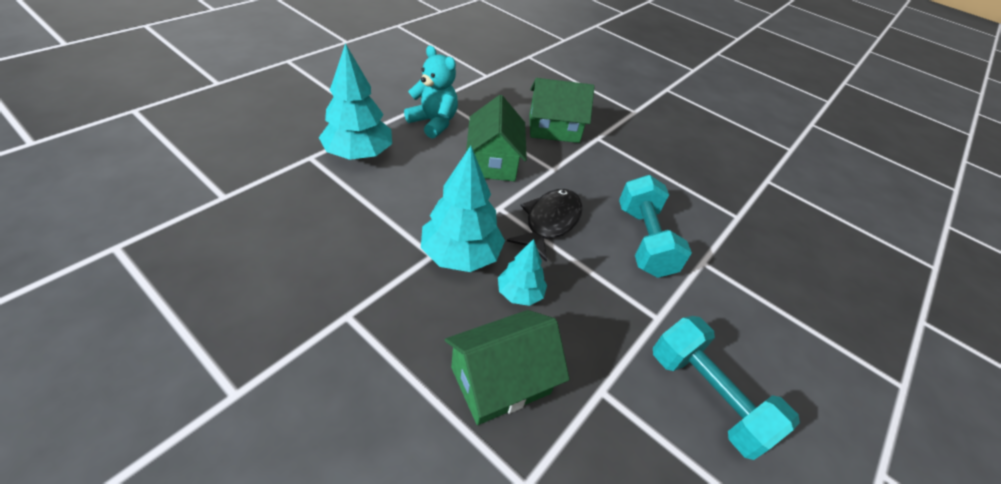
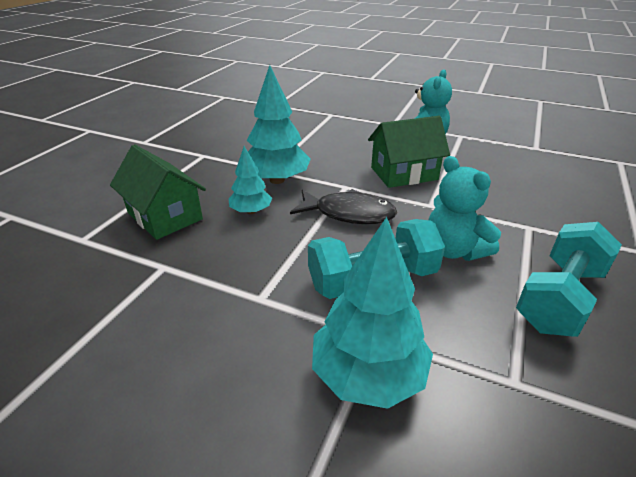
camera: 80 degrees right, 10 degrees down
turquoise tree [319,43,392,160] -> turquoise tree moved to [312,217,433,409]
green house [529,78,595,143] -> none
turquoise dumbbell [653,316,800,460] -> turquoise dumbbell moved to [516,222,622,337]
none -> turquoise teddy bear [428,156,501,261]

